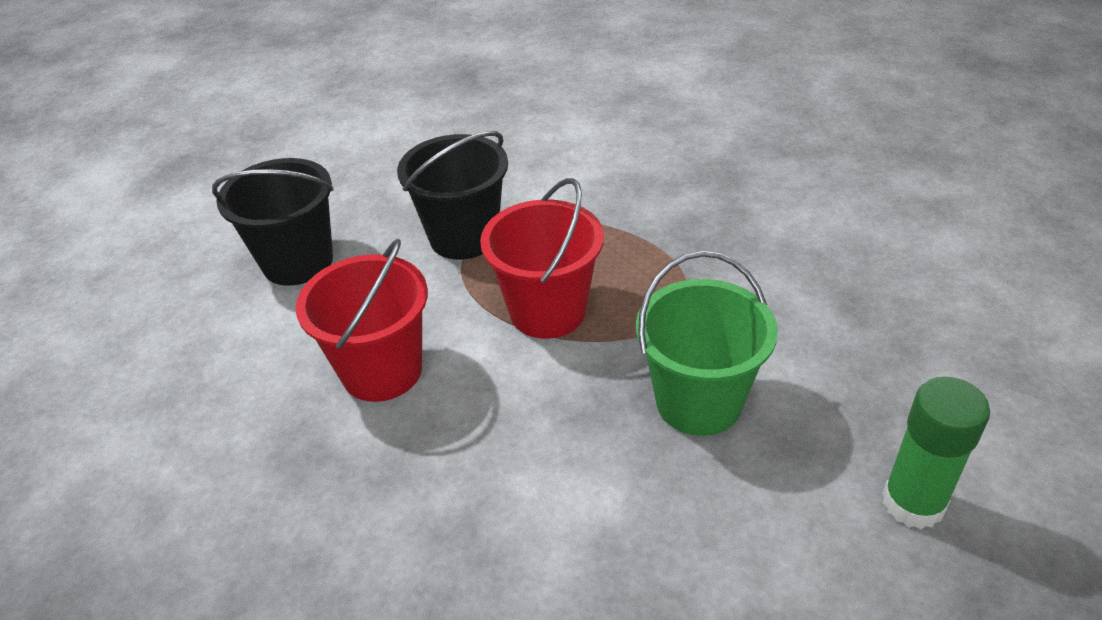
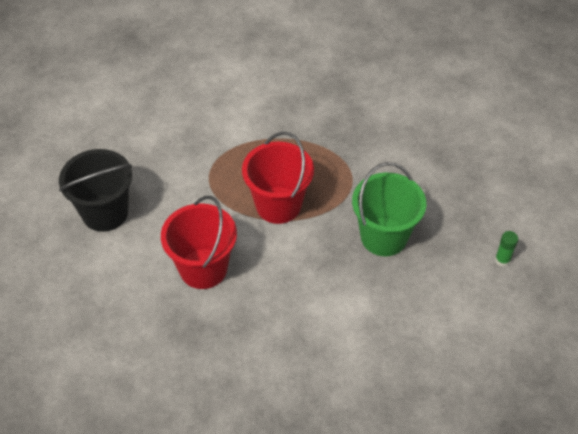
camera: 25 degrees left, 10 degrees up
black bucket [397,131,508,260] -> none
green glue stick [882,377,990,529] -> green glue stick [495,231,518,267], size x0.52

